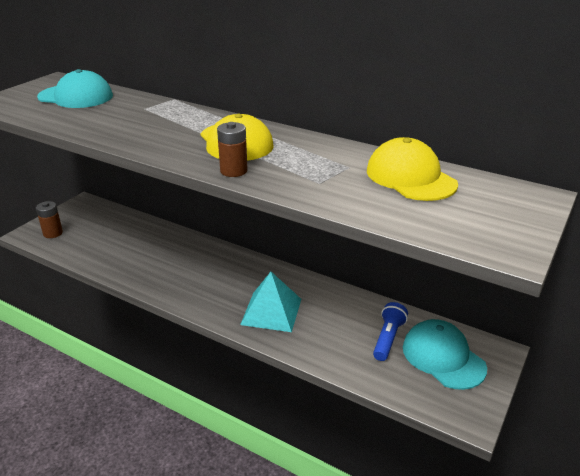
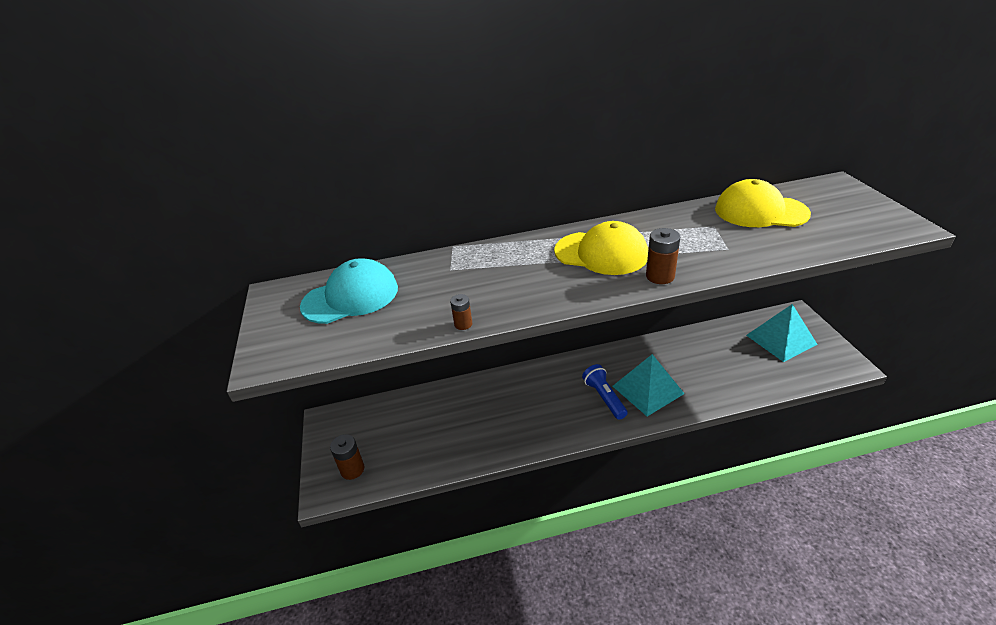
camera: 40 degrees left, 5 degrees up
blue flashlight [373,302,408,361] -> blue flashlight moved to [582,364,628,420]
turquoise cap [403,319,487,390] -> turquoise pyramid [746,304,818,362]
none -> brown battery [450,294,472,330]

